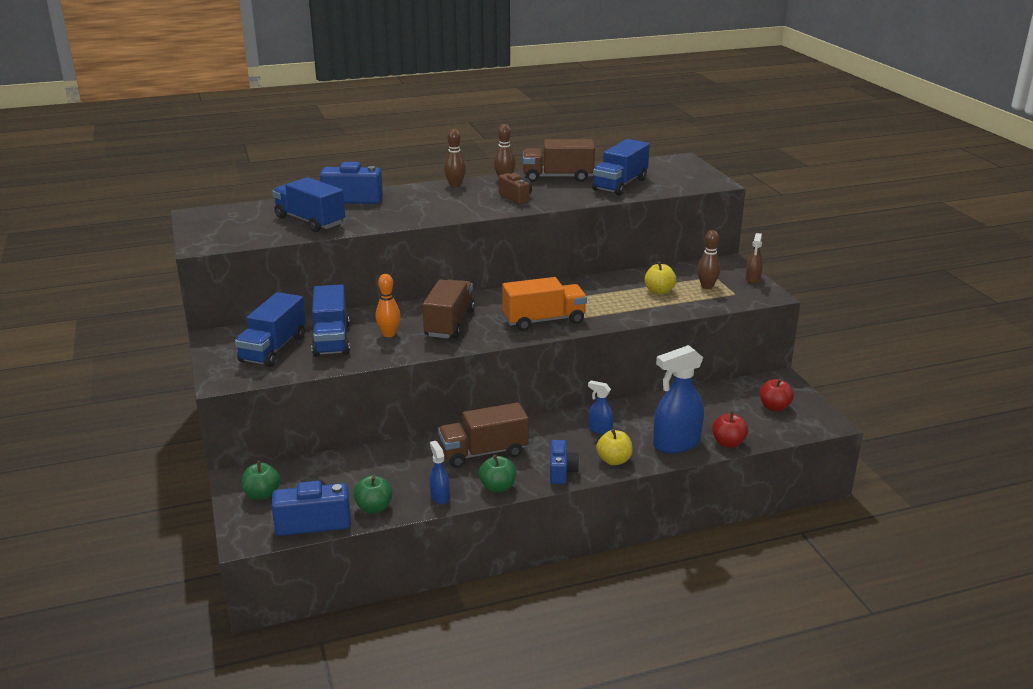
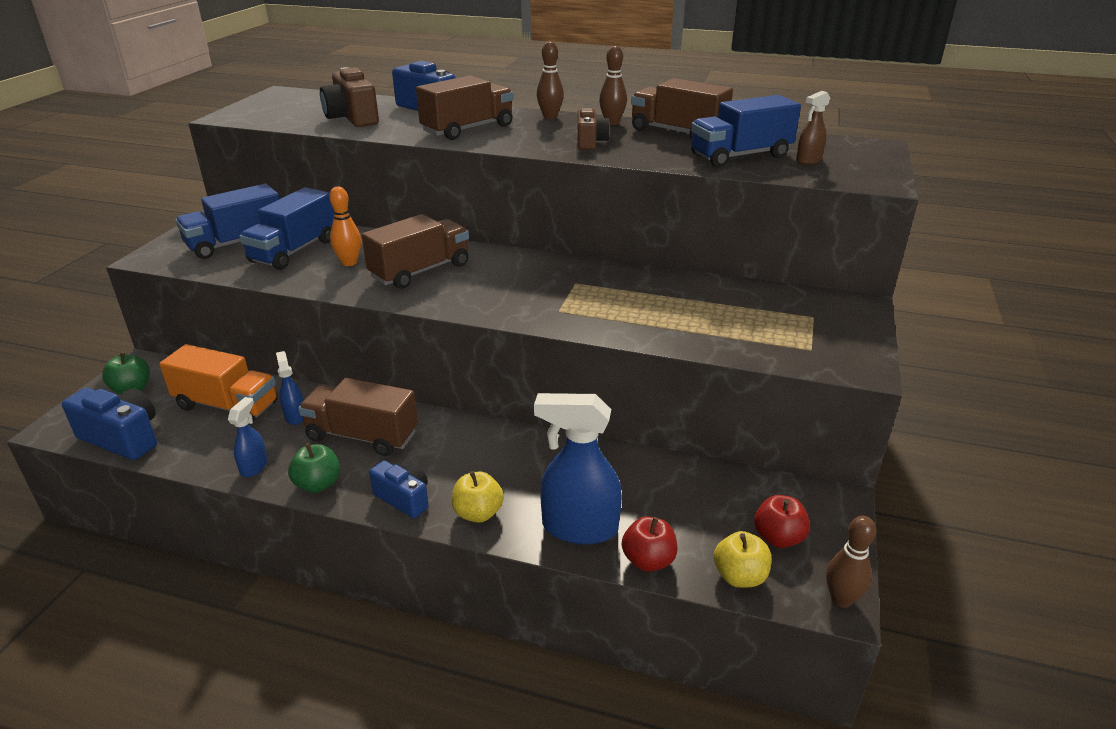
camera: 35 degrees right, 5 degrees up
blue truck [272,177,345,232] -> brown camera [320,67,379,127]
green apple [353,475,392,513] -> none
orange truck [502,277,587,331] -> orange truck moved to [159,344,278,425]
blue camera [550,440,580,484] -> blue camera turned 90 degrees counterclockwise [369,460,429,518]
blue spray bottle [588,380,613,435] -> blue spray bottle moved to [276,351,304,425]
yellow apple [644,262,676,295] -> yellow apple moved to [714,531,771,588]
brown bowling pin [697,230,720,289] -> brown bowling pin moved to [826,516,876,608]
brown spray bottle [746,233,763,284] -> brown spray bottle moved to [796,91,830,165]
none -> brown truck [416,75,513,140]

